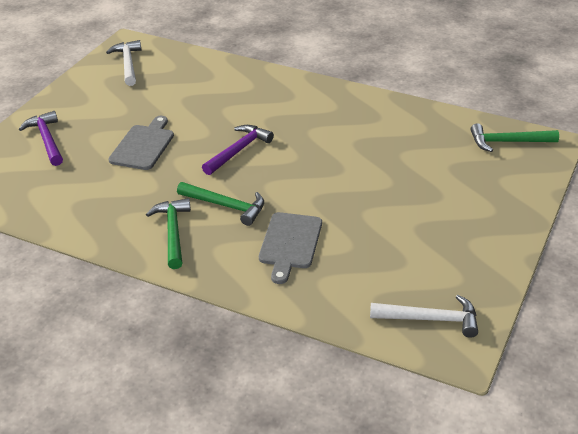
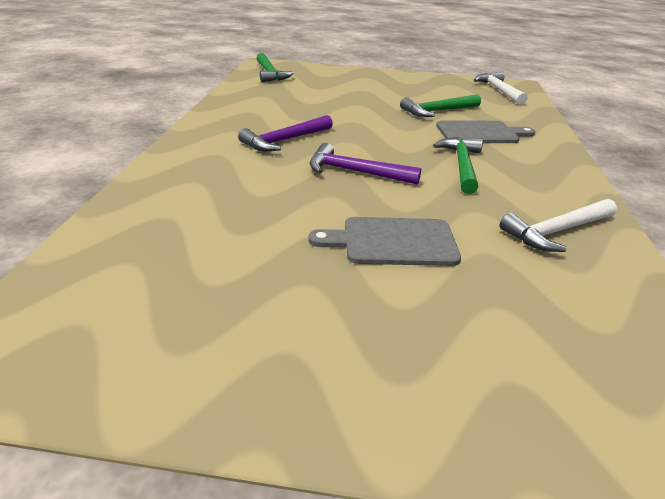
camera: 110 degrees left, 5 degrees down
purple hammer [19,111,63,166] -> purple hammer moved to [238,115,333,151]
white hammer [106,40,141,86] -> white hammer moved to [499,199,617,252]
green hammer [146,198,191,269] -> green hammer moved to [400,94,481,117]

